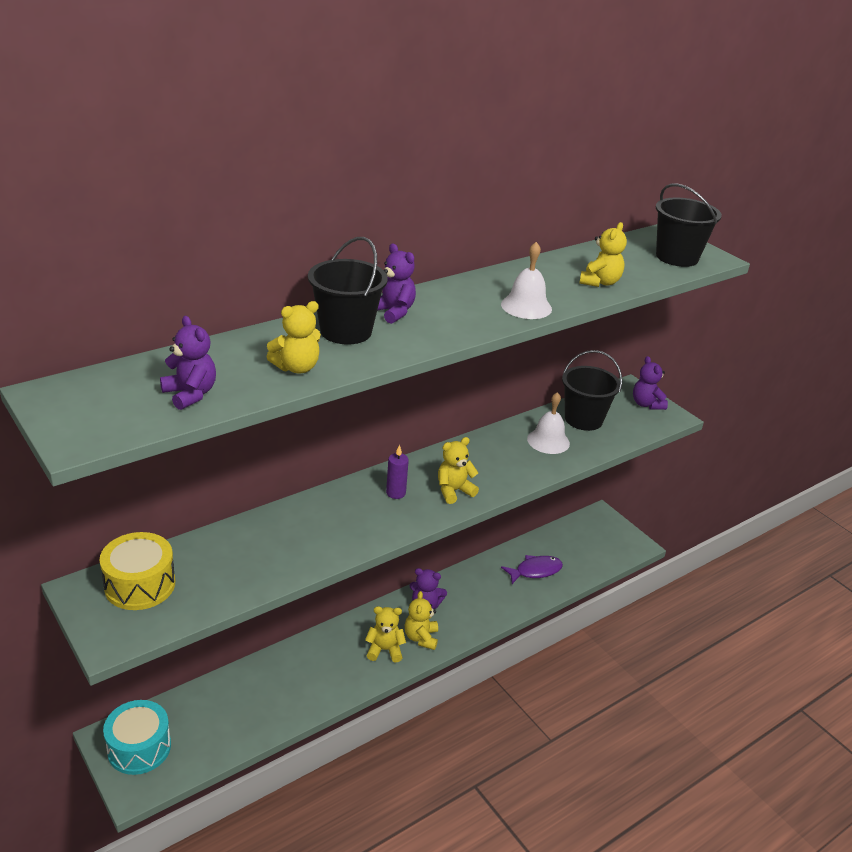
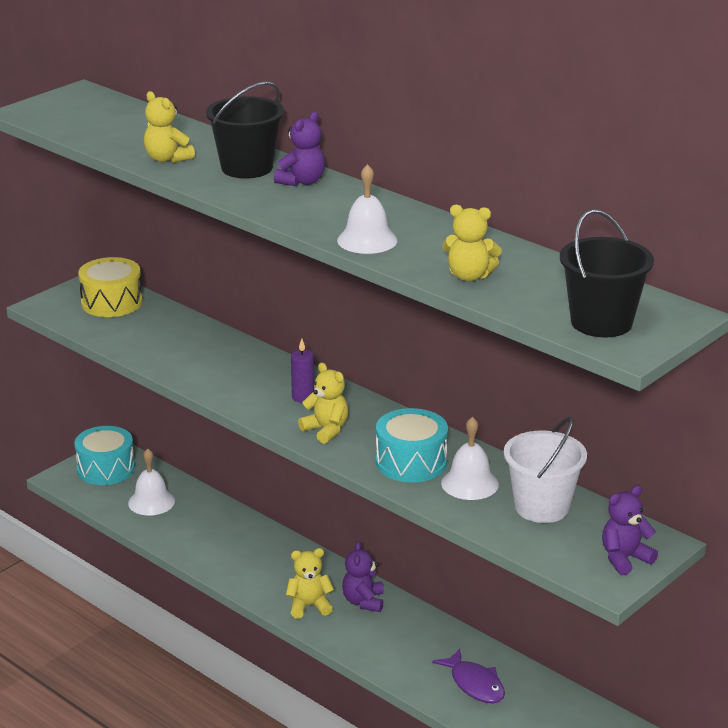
camera: 80 degrees right, 5 degrees down
purple teddy bear [160,316,216,410] -> none
yellow teddy bear [365,606,406,662] -> none
black bucket [562,350,622,431] -> white bucket [504,417,587,523]
none -> white bell [128,449,175,516]
none -> turquoise drum [376,408,448,482]

